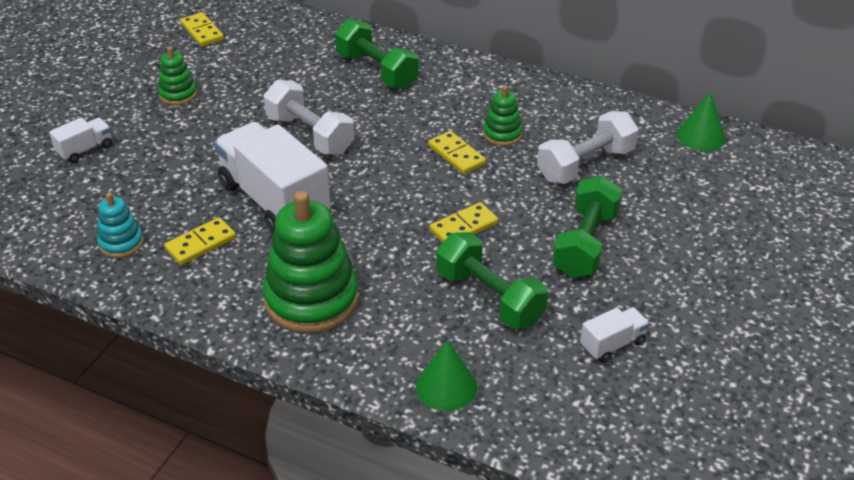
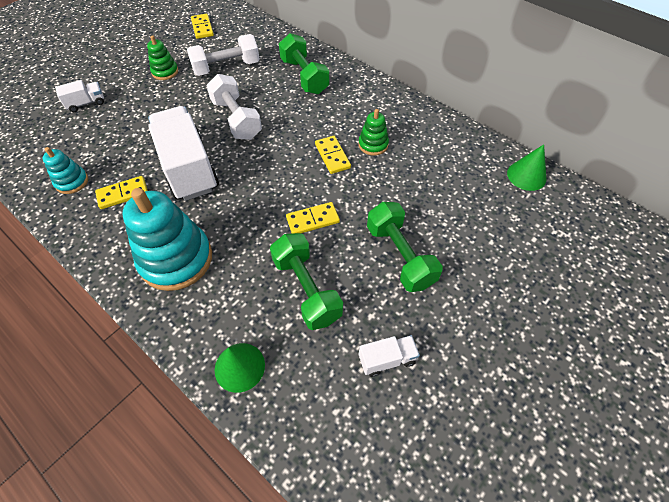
camera: 15 degrees right, 15 degrees up
green stacking toy [262,191,359,333] -> turquoise stacking toy [122,188,212,291]
white dumbbell [537,111,639,184] -> white dumbbell moved to [187,34,260,76]
green dumbbell [552,176,622,278] -> green dumbbell turned 60 degrees counterclockwise [367,202,443,292]

